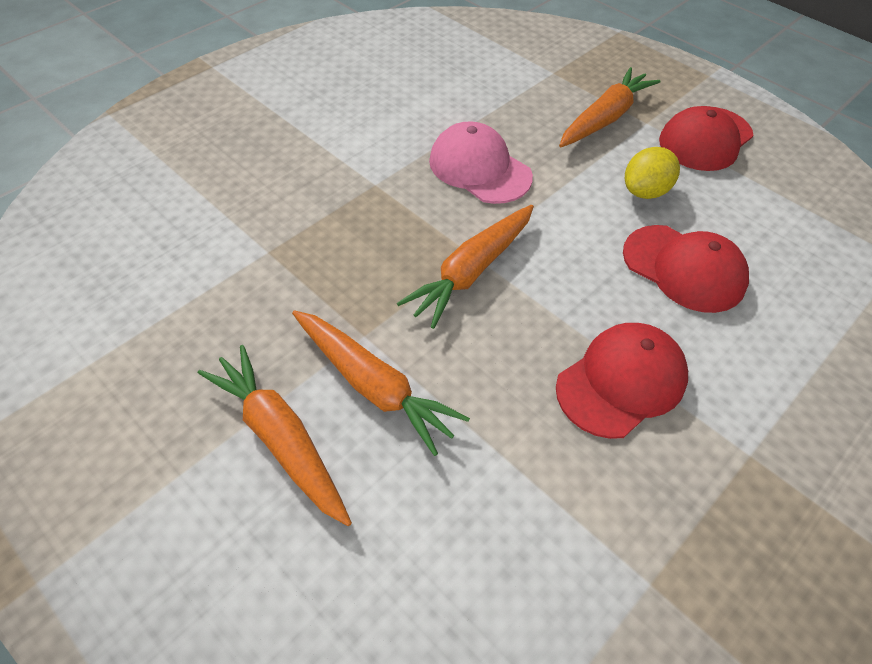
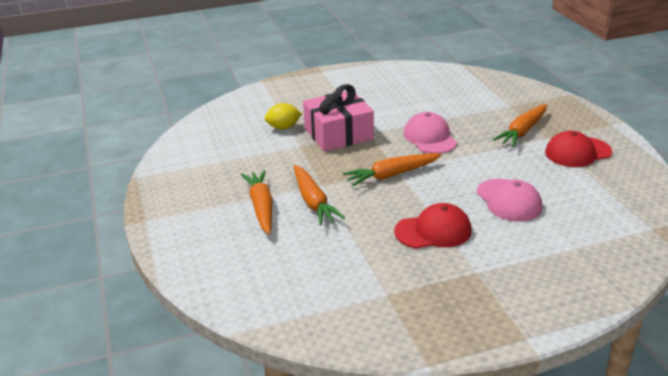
camera: 30 degrees right, 20 degrees down
orange carrot [559,67,661,147] -> orange carrot turned 150 degrees clockwise [493,104,547,147]
red cap [623,225,749,313] -> pink cap [477,179,542,222]
yellow lemon [625,147,680,199] -> yellow lemon moved to [264,103,302,130]
none -> pink gift [303,84,374,152]

